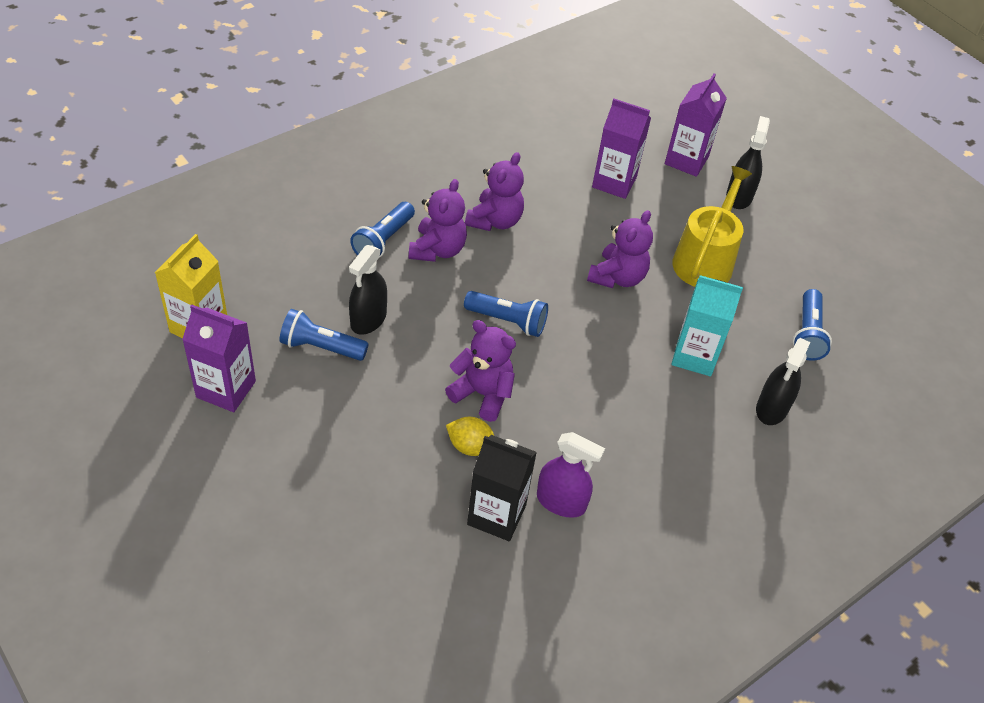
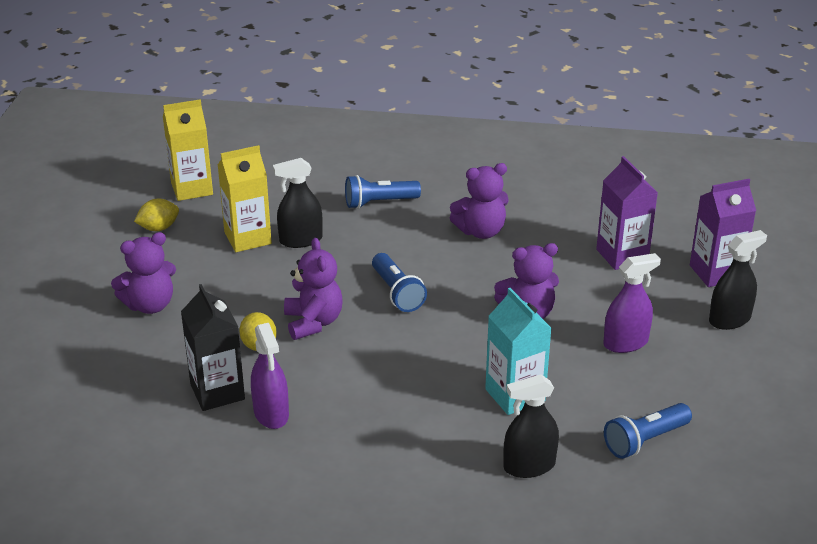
camera: 50 degrees right, 15 degrees down
purple carton [182,304,256,412] -> yellow lemon [134,199,179,231]
blue flashlight [279,309,369,361] -> yellow carton [218,145,272,252]
purple teddy bear [409,179,467,262] -> purple teddy bear moved to [111,232,176,314]
yellow watering can [673,166,752,287] -> purple spray bottle [603,253,661,353]

